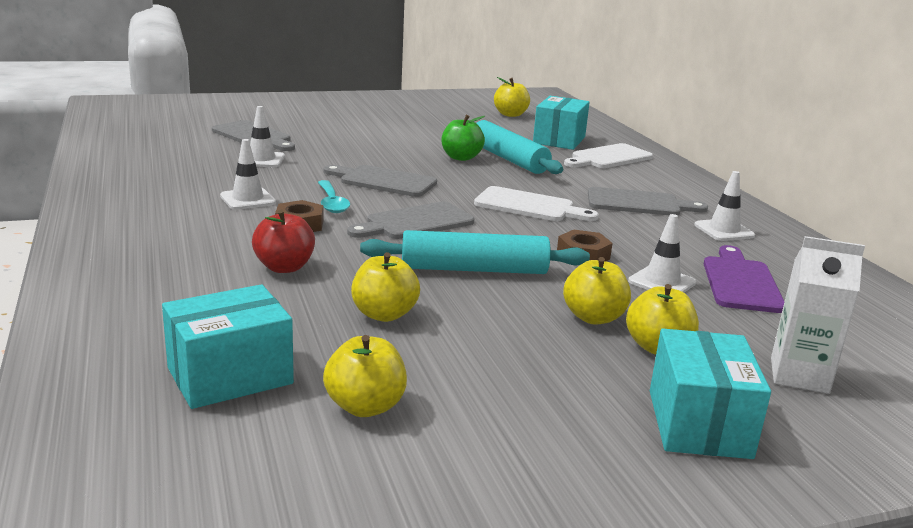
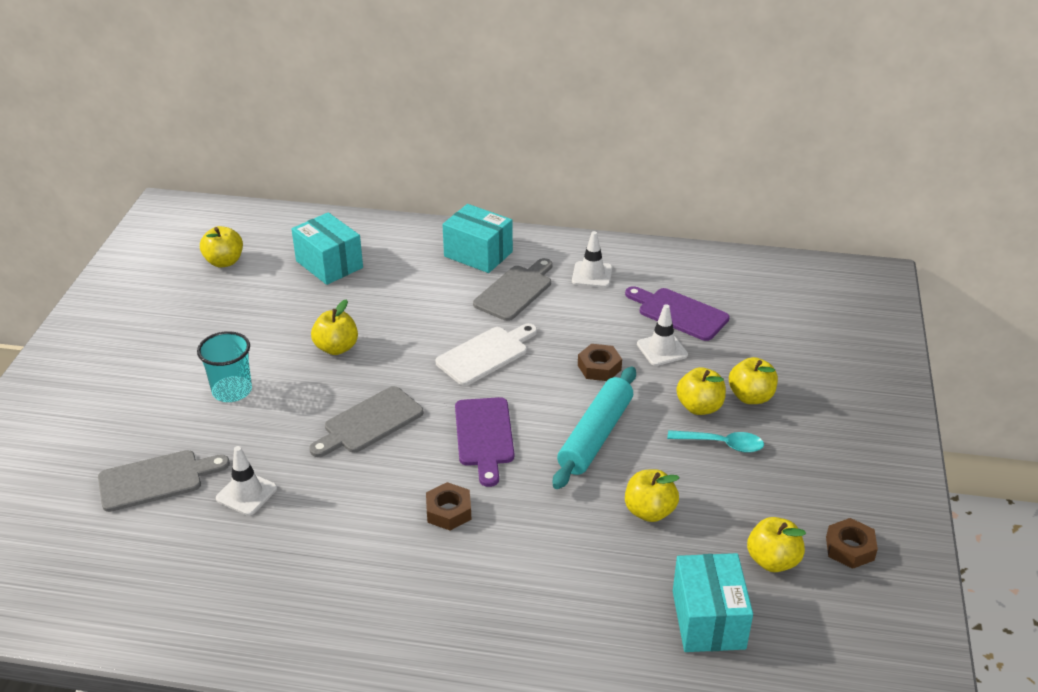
camera: 60 degrees left, 15 degrees up
white traffic cone [220,139,276,210] -> none
red apple [252,209,315,273] -> none
turquoise spoon [318,180,350,213] -> turquoise spoon moved to [667,430,764,453]
grey cutting board [347,202,474,239] -> purple cutting board [455,397,514,487]
green apple [442,115,485,161] -> yellow apple [311,299,358,355]
turquoise rolling pin [477,120,563,174] -> none
white cutting board [564,143,653,168] -> none
turquoise box [650,329,771,459] -> turquoise box moved to [442,204,513,273]
white carton [771,236,865,394] -> none
none -> turquoise cup [197,331,252,402]
none -> brown nut [826,518,878,569]

